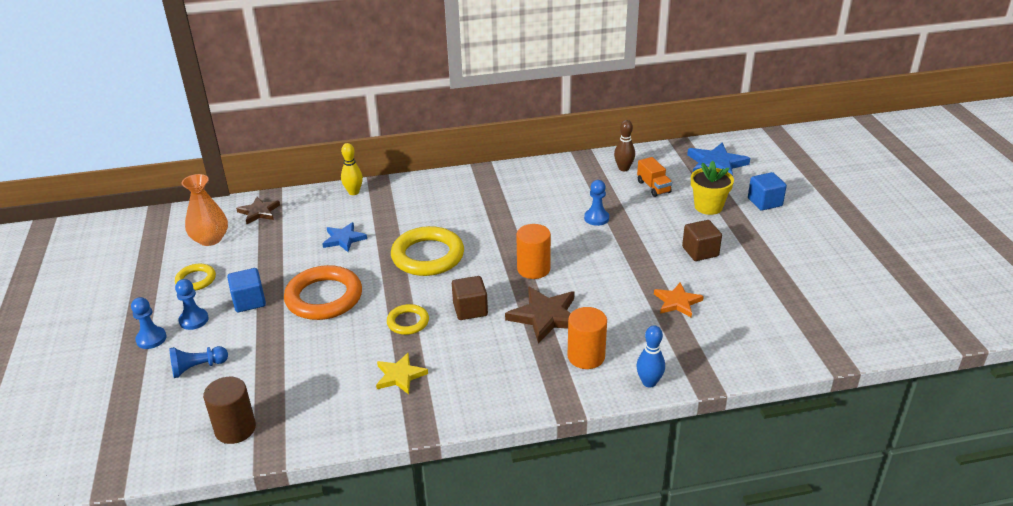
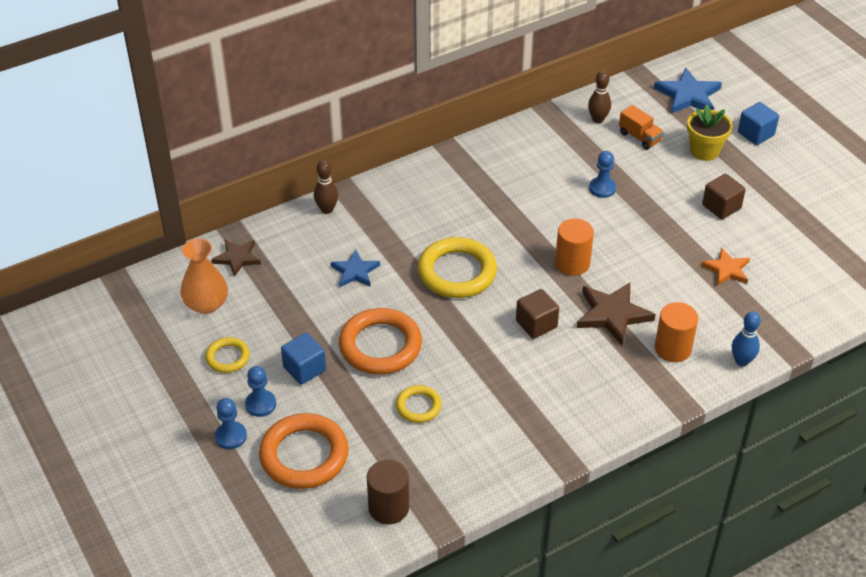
camera: 20 degrees left, 10 degrees up
blue pawn [169,346,228,378] -> orange ring [259,413,349,489]
yellow bowling pin [341,143,363,195] -> brown bowling pin [314,160,338,214]
yellow star [376,353,428,394] -> none
yellow ring [387,304,429,335] -> yellow ring moved to [396,385,442,423]

